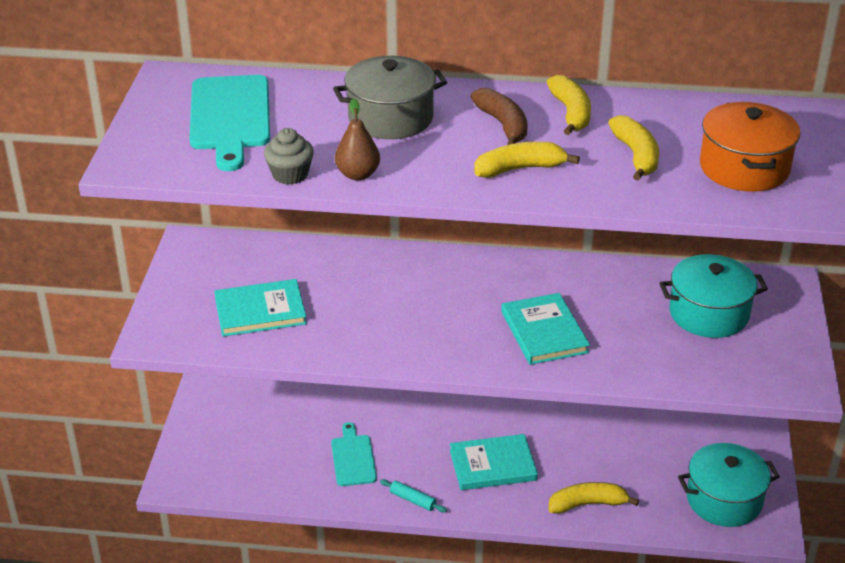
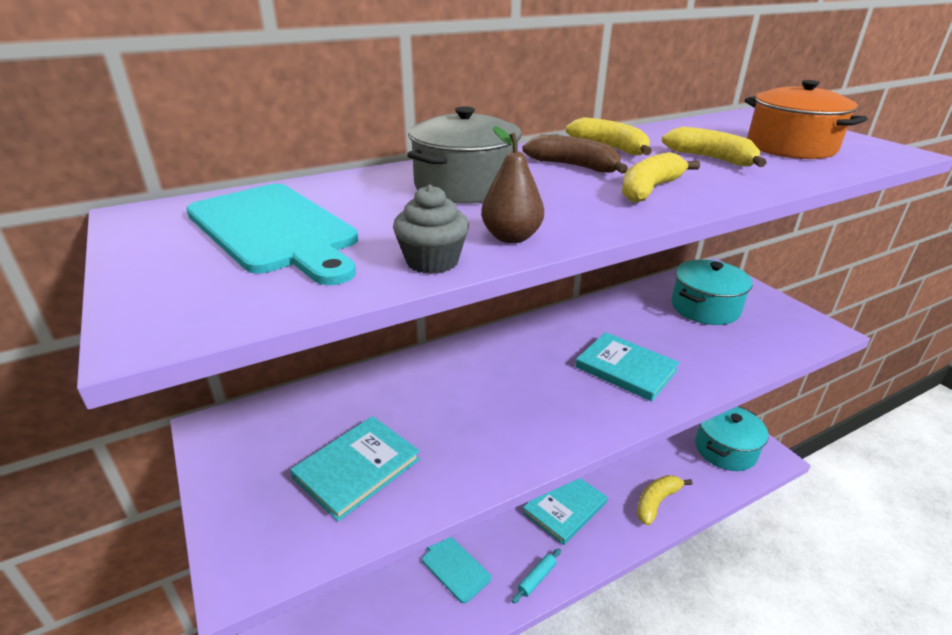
camera: 35 degrees left, 5 degrees down
turquoise rolling pin [380,479,447,513] -> turquoise rolling pin turned 45 degrees counterclockwise [512,548,561,603]

